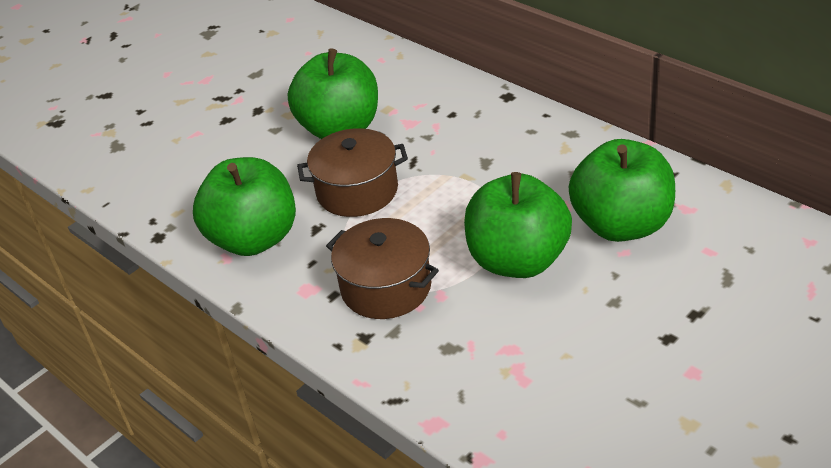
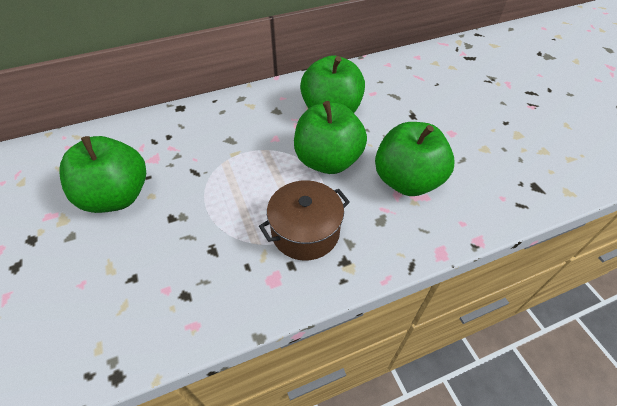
camera: 70 degrees left, 10 degrees up
green apple [193,157,296,256] -> green apple moved to [375,122,455,196]
brown pot [297,128,408,217] -> none

